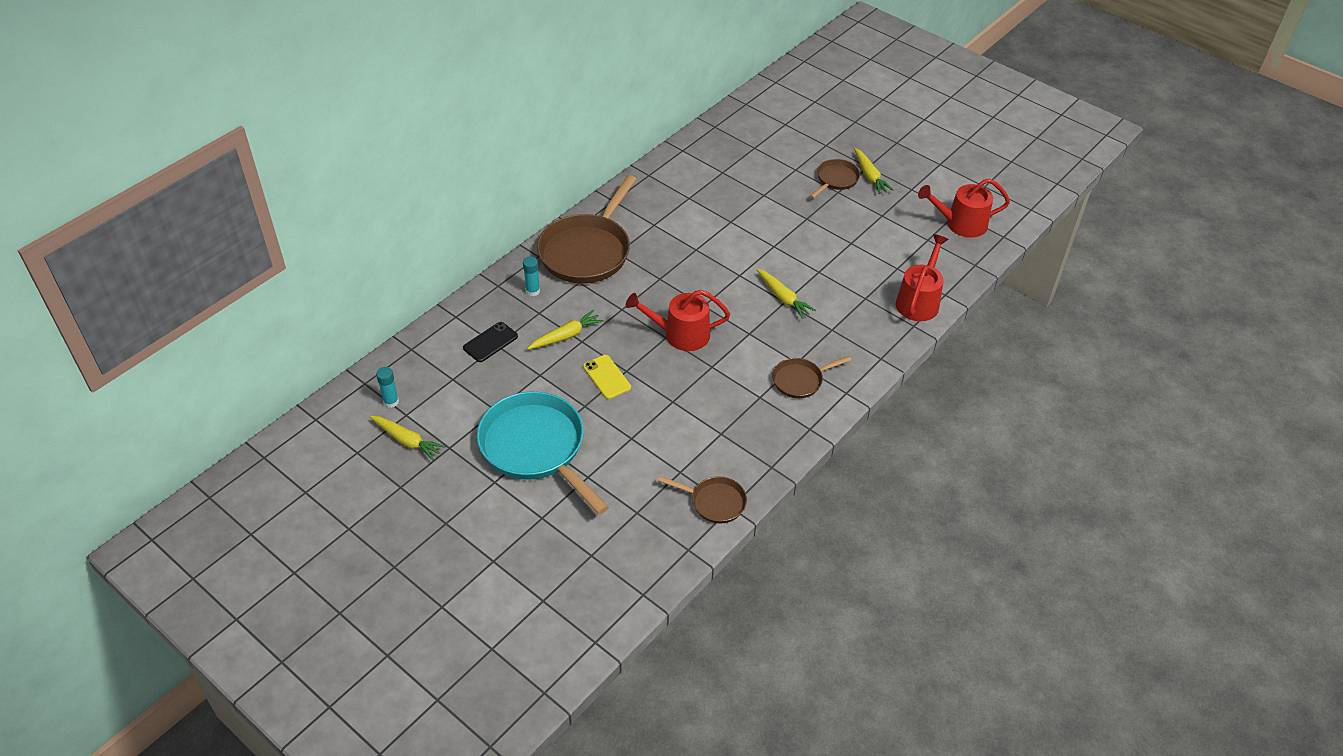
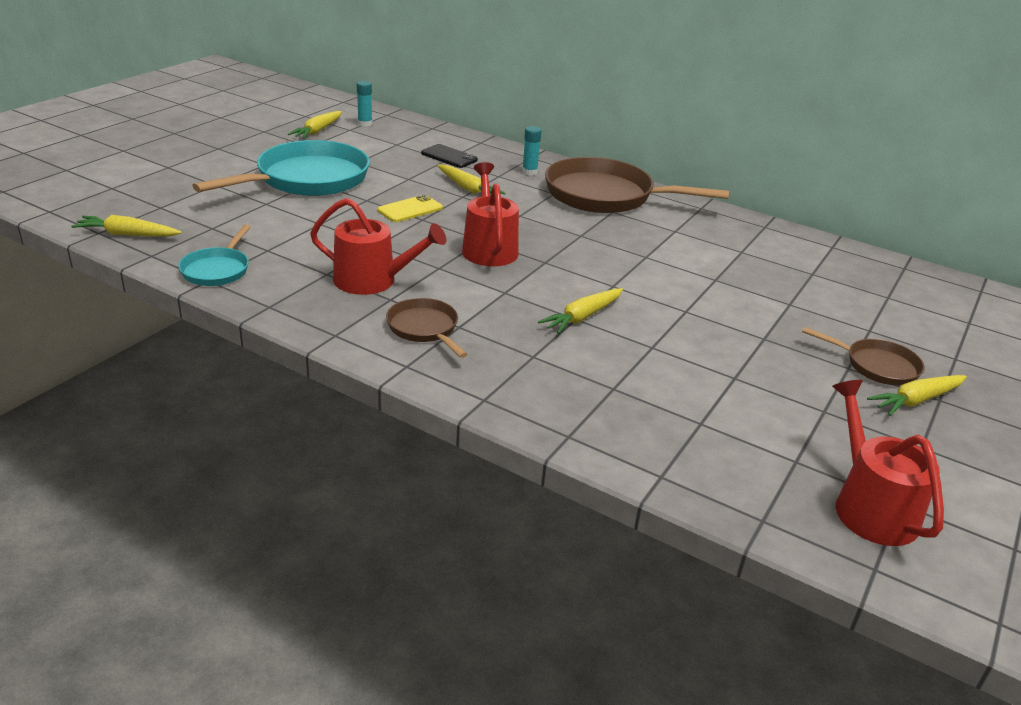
camera: 80 degrees right, 15 degrees down
brown pan [658,476,747,523] -> turquoise pan [178,224,251,286]
red watering can [896,234,949,321] -> red watering can moved to [310,198,446,295]
none -> yellow carrot [71,215,182,237]

